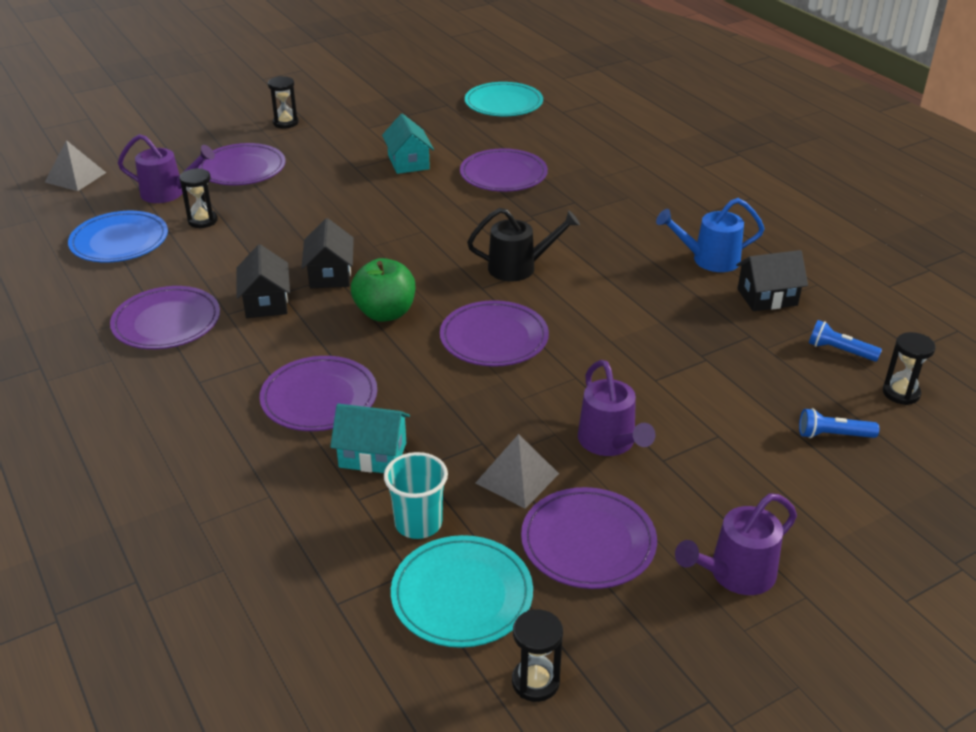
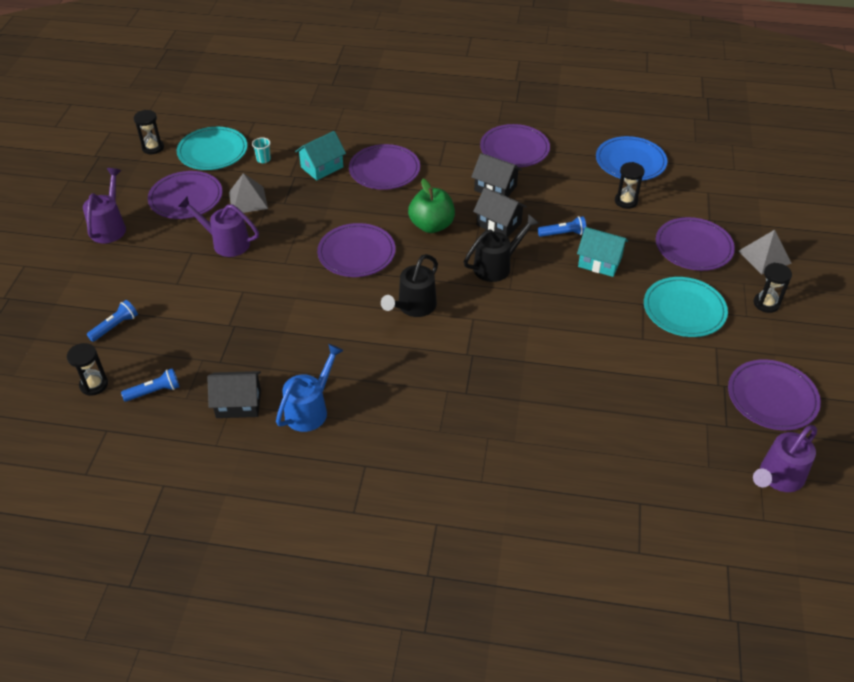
camera: 130 degrees right, 10 degrees up
grey pyramid [45,140,106,191] -> grey pyramid moved to [738,230,792,275]
purple watering can [118,134,215,203] -> purple watering can moved to [753,425,817,492]
turquoise house [382,114,434,174] -> turquoise house moved to [577,227,628,277]
turquoise cup [384,452,448,539] -> turquoise cup [252,137,271,163], size x0.56
purple plate [460,148,548,192] -> purple plate moved to [728,359,821,430]
turquoise plate [465,82,543,116] -> turquoise plate moved to [644,277,728,337]
black house [736,250,808,311] -> black house turned 60 degrees clockwise [207,371,261,418]
none -> black watering can [464,214,540,282]
none -> blue flashlight [538,216,586,237]

